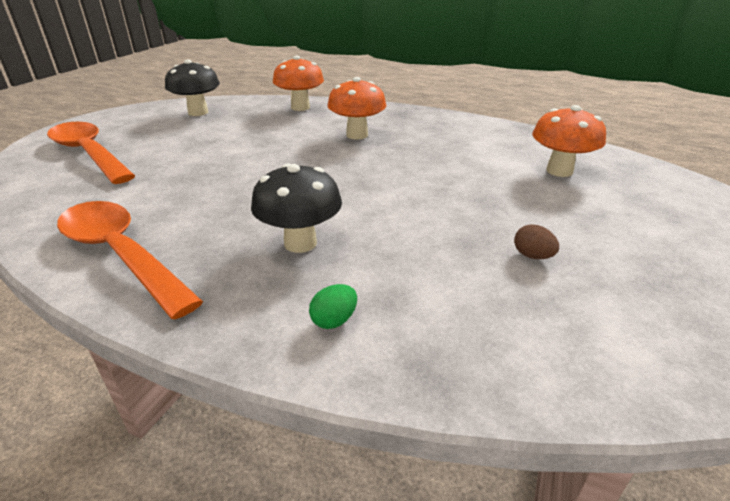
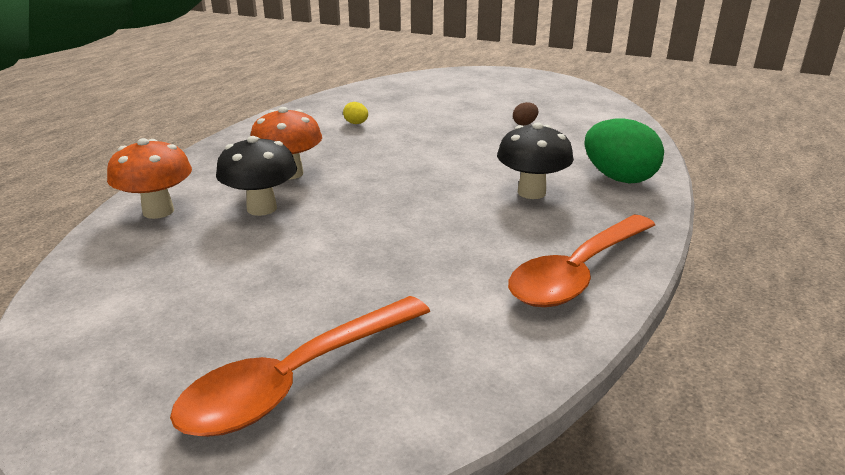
camera: 90 degrees left, 5 degrees down
black mushroom [165,59,220,116] -> black mushroom moved to [216,136,297,216]
green egg [309,284,357,329] -> green egg [584,118,664,184], size x2.29
orange mushroom [532,105,606,177] -> none
none -> yellow egg [343,102,368,124]

